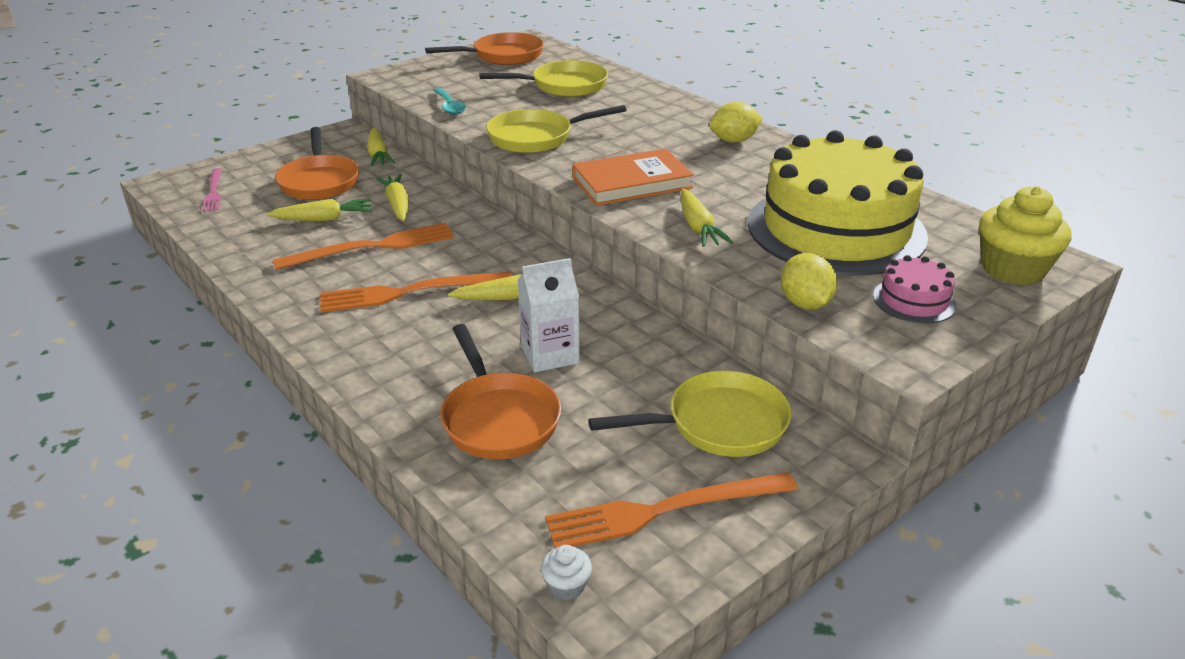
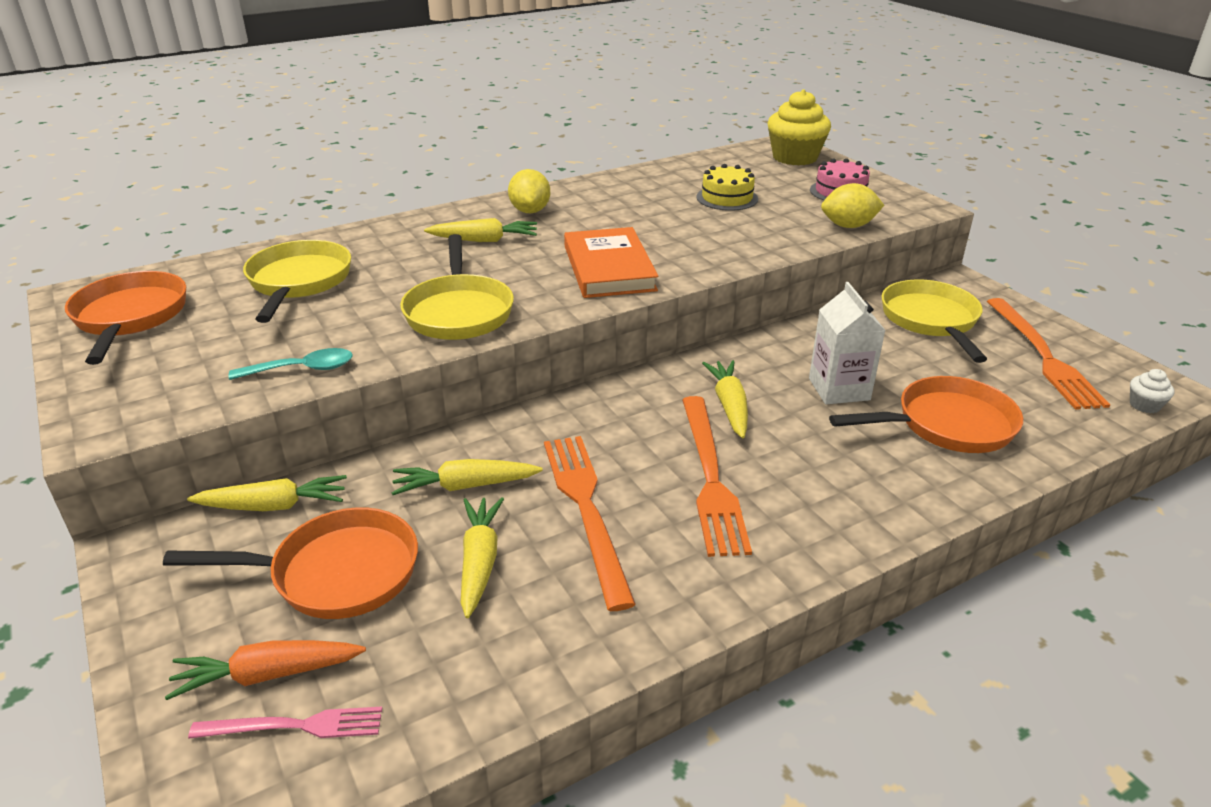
camera: 80 degrees left, 0 degrees up
yellow carrot [681,189,733,247] -> yellow carrot moved to [424,218,537,242]
yellow cake [748,130,928,276] -> yellow cake [696,164,758,211], size x0.40
none -> orange carrot [165,640,366,700]

